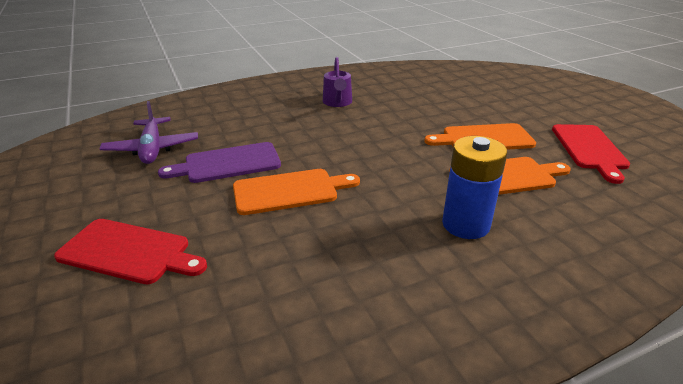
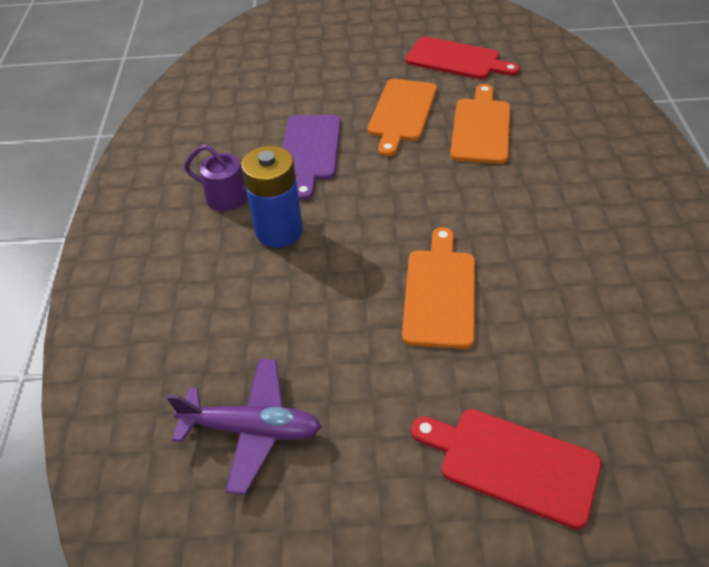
camera: 65 degrees left, 15 degrees up
red cutting board [54,219,207,284] -> red cutting board turned 105 degrees counterclockwise [411,409,602,529]
purple cutting board [158,142,281,183] -> purple cutting board moved to [282,115,341,200]
blue battery [442,136,507,239] -> blue battery moved to [241,146,303,247]

